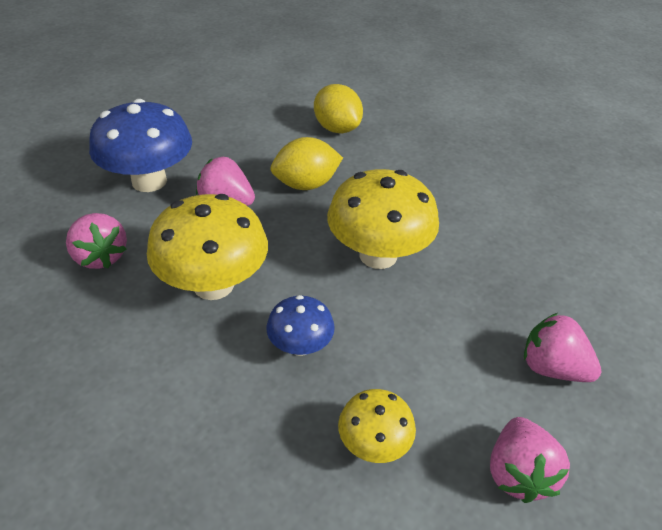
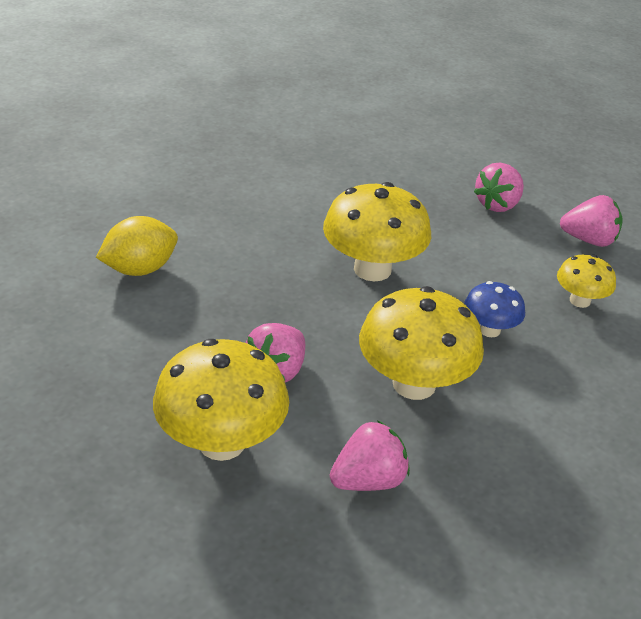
camera: 85 degrees left, 5 degrees down
blue mushroom [89,99,192,192] -> yellow mushroom [153,339,289,461]
yellow lemon [270,137,343,190] -> none

